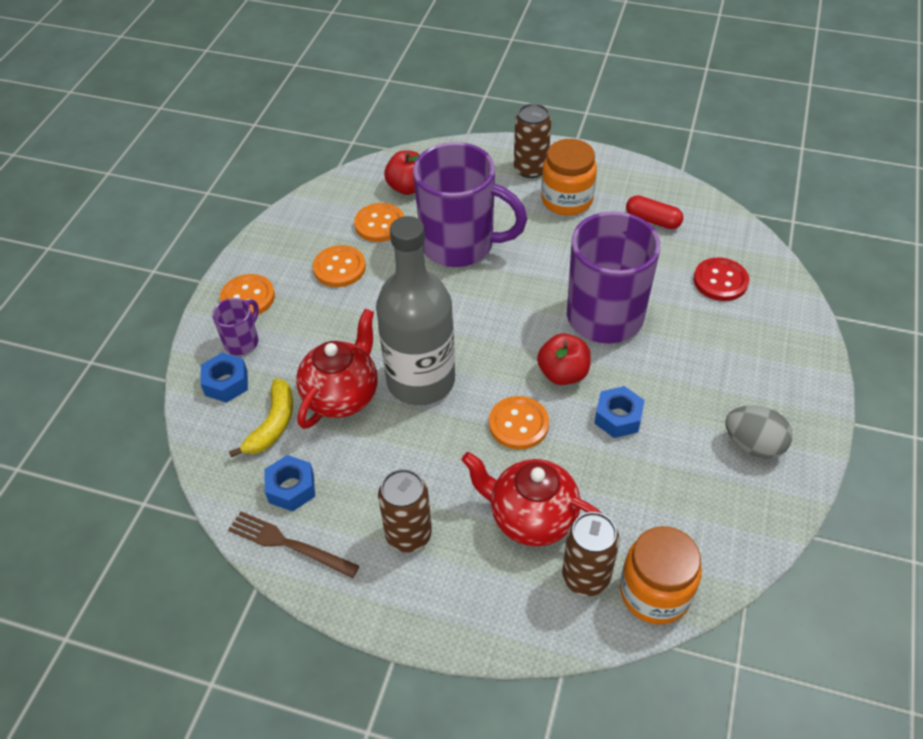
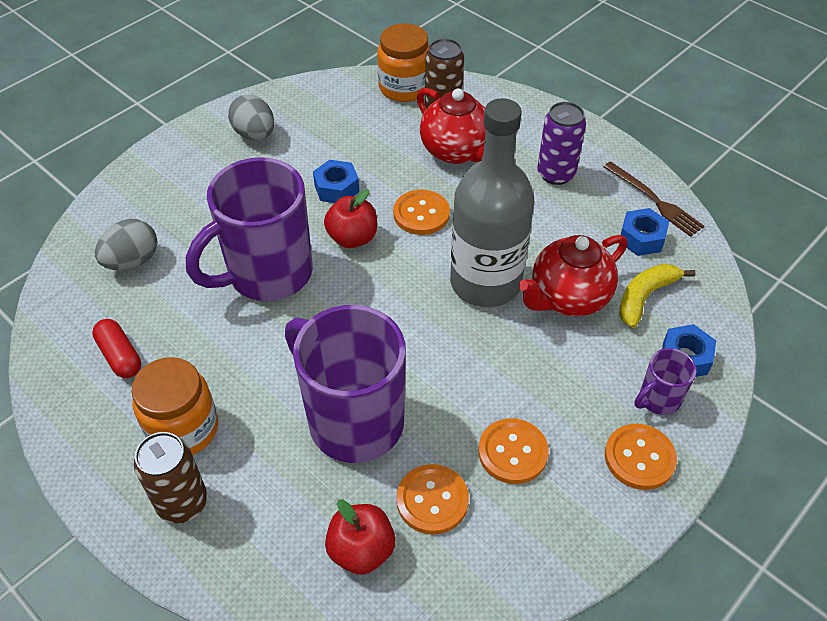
camera: 155 degrees left, 0 degrees up
brown can [378,469,432,552] -> purple can [537,102,586,185]
red button [694,258,749,301] -> grey egg [95,219,157,270]

